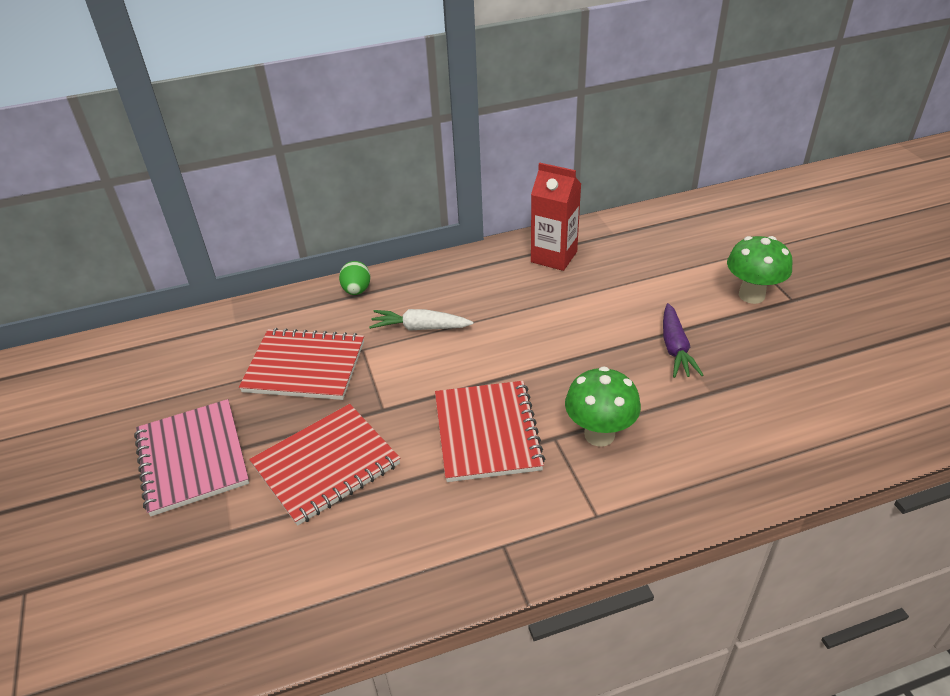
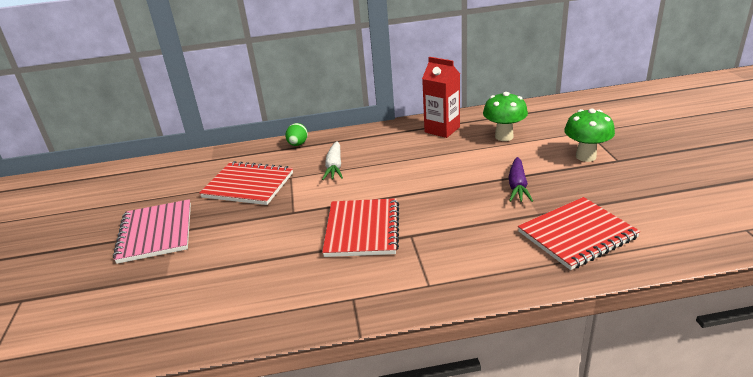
camera: 10 degrees right, 10 degrees down
red notebook [249,404,400,526] -> red notebook moved to [518,197,640,270]
white carrot [369,309,474,331] -> white carrot turned 105 degrees counterclockwise [322,141,343,180]
green mushroom [565,366,641,447] -> green mushroom moved to [483,92,528,141]

